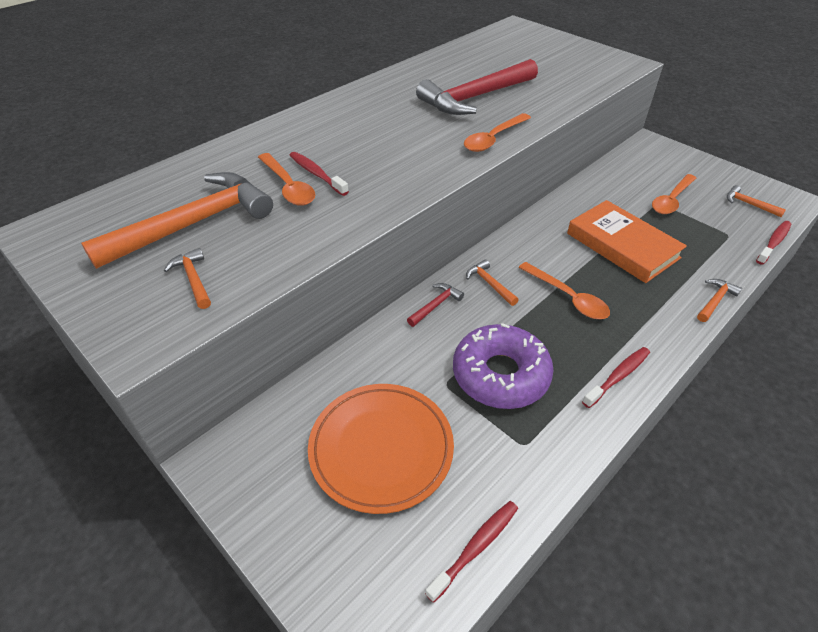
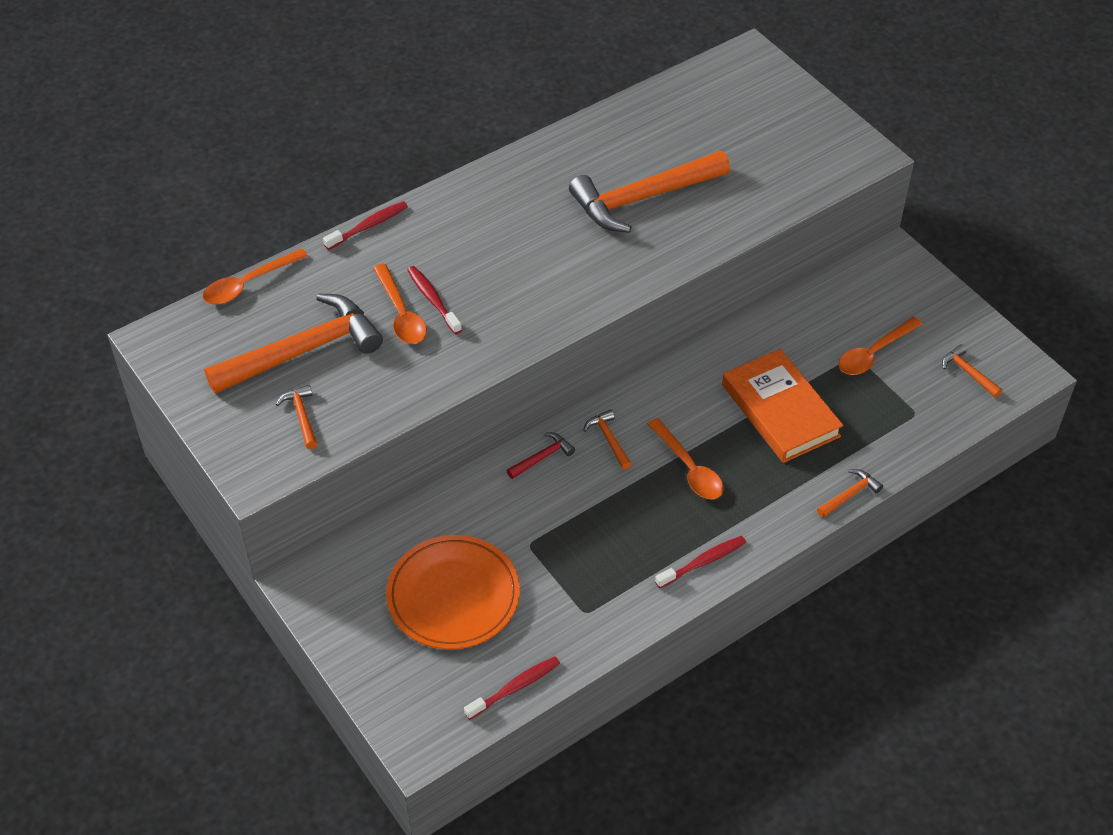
camera: 10 degrees right, 5 degrees up
red hammer [416,59,538,115] -> orange hammer [569,151,730,233]
purple donut [453,323,554,409] -> none
orange spoon [464,113,531,152] -> orange spoon moved to [203,248,308,304]
red toothbrush [756,221,791,265] -> red toothbrush moved to [323,201,408,250]

